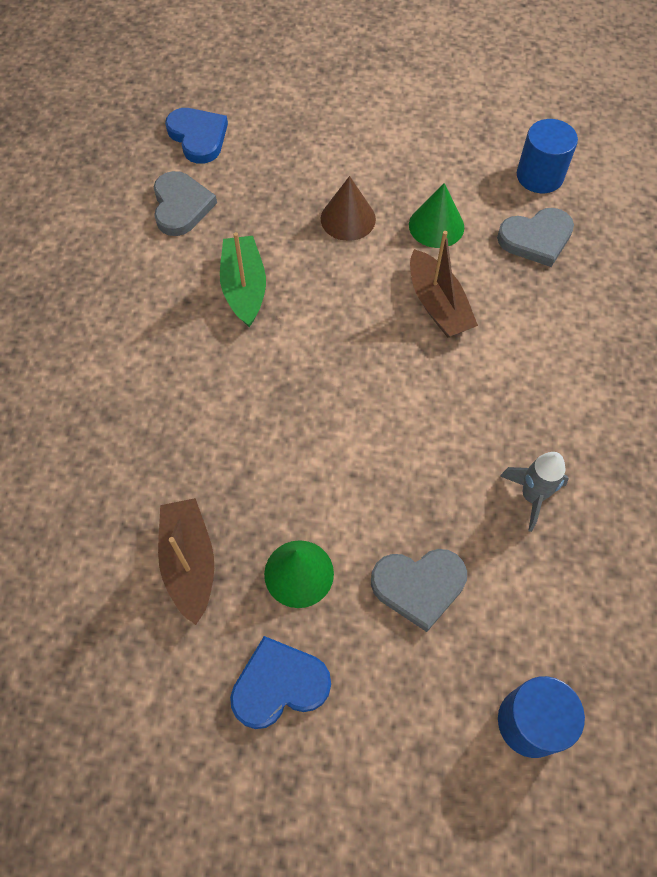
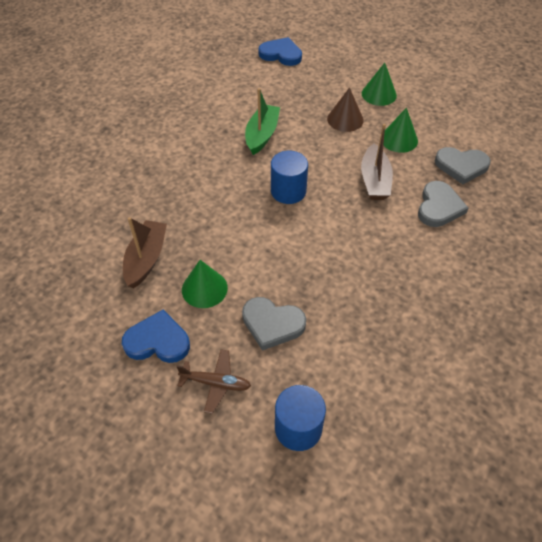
camera: 25 degrees right, 10 degrees down
grey heart [154,171,217,236] -> grey heart moved to [418,181,468,227]
blue heart [165,108,228,164] -> blue heart turned 60 degrees counterclockwise [258,37,302,66]
grey rocket [500,452,569,532] -> none
blue cylinder [517,119,578,193] -> blue cylinder moved to [271,151,308,204]
none -> brown plane [176,349,251,414]
none -> green cone [362,63,397,106]

